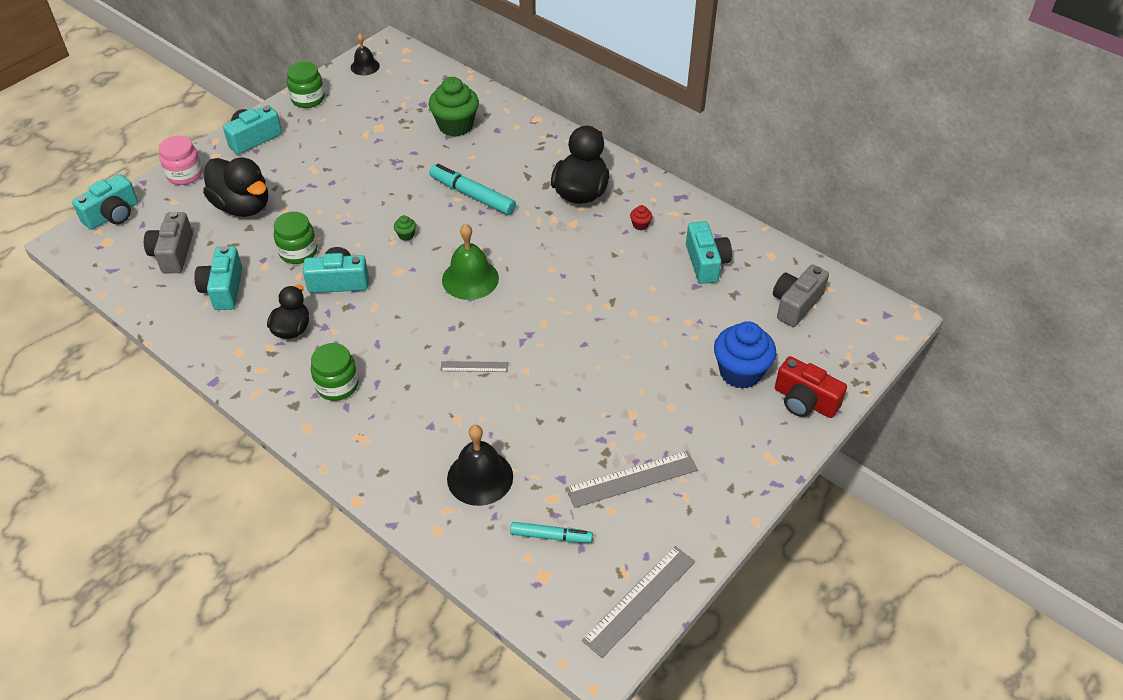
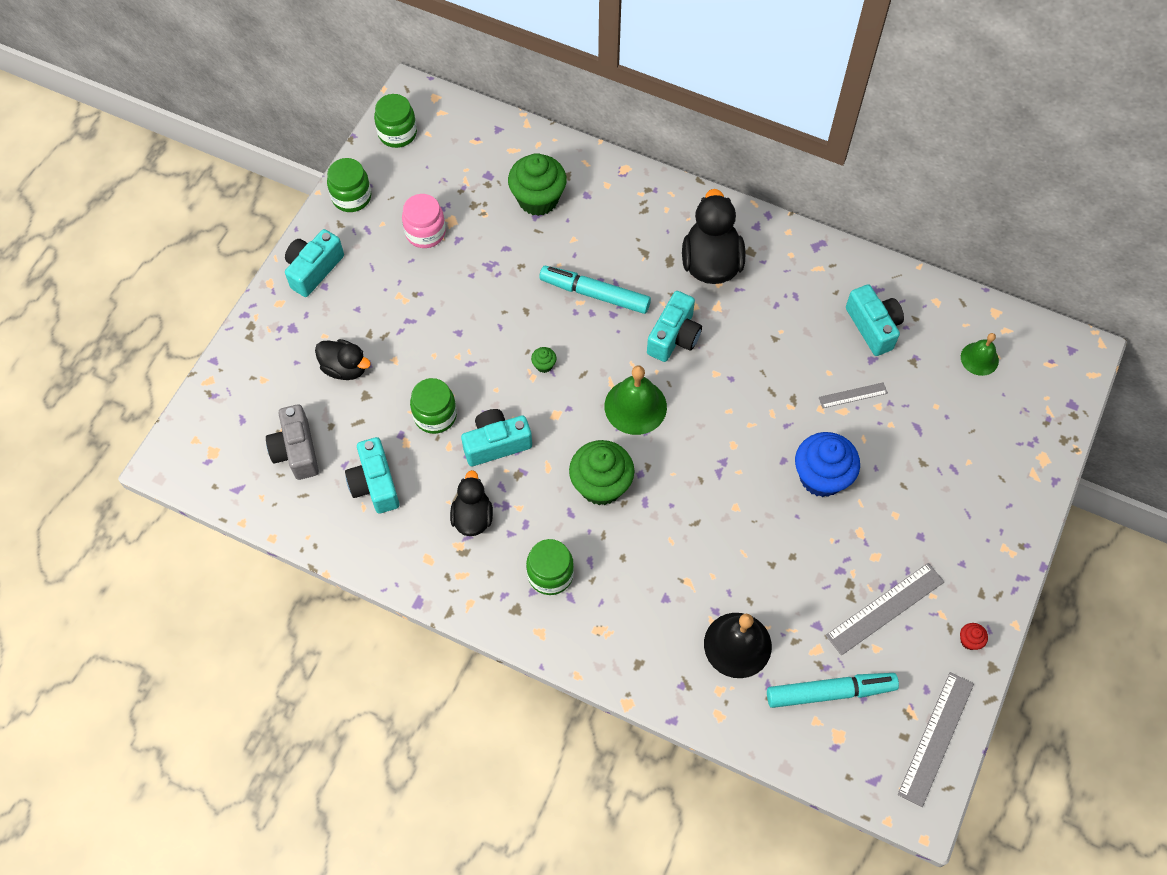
camera: 15 degrees left, 15 degrees up
turquoise camera [72,174,138,230] -> turquoise camera moved to [647,291,702,362]
pink jar [159,136,203,185] -> pink jar moved to [402,194,446,248]
black duck [203,157,268,217] -> black duck [315,339,371,380], size x0.62
black bell [351,34,380,75] -> green jar [374,94,417,148]
grey ruler [440,361,508,372] -> grey ruler moved to [819,382,888,408]
turquoise marker [510,522,593,543] -> turquoise marker [767,673,899,708], size x1.59
red cupcake [630,205,652,230] -> red cupcake moved to [960,623,988,650]
blue cupcake [714,321,776,389] -> blue cupcake moved to [795,432,860,497]
grey camera [773,264,829,327] -> green bell [961,333,999,376]
red camera [775,356,847,418] -> none
none -> green cupcake [569,440,635,505]

